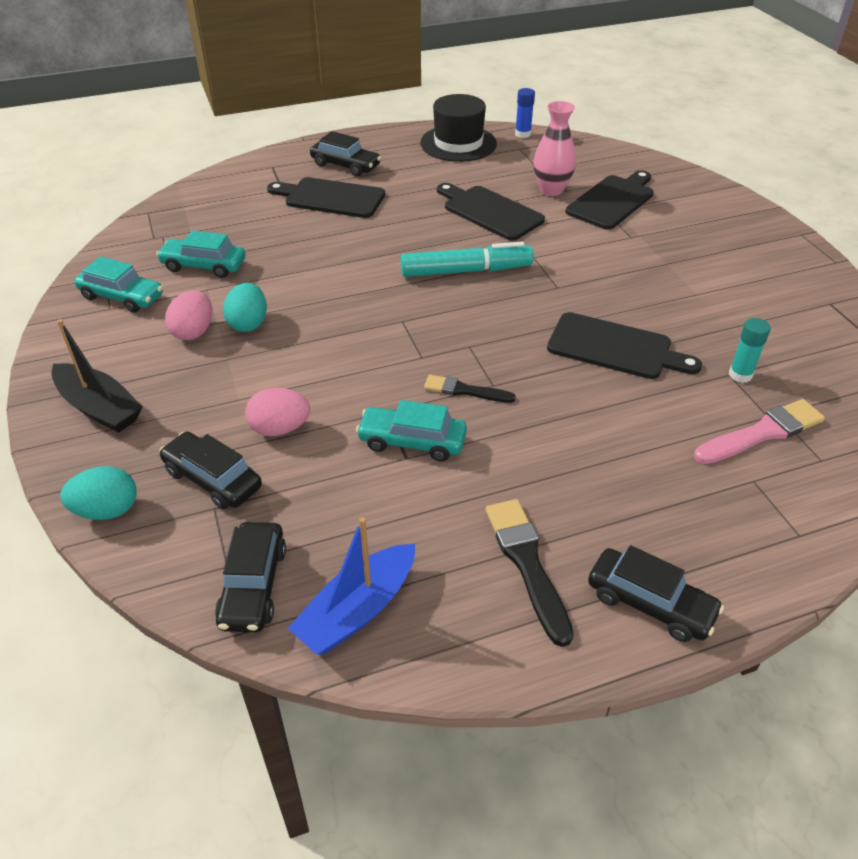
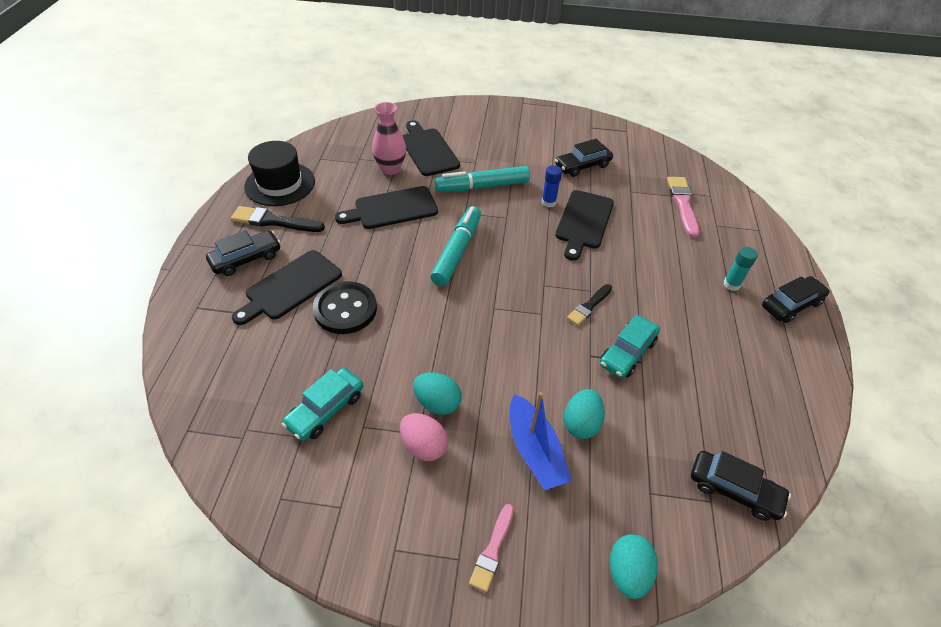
camera: 65 degrees left, 5 degrees up
black boat [51,319,143,433] -> pink brush [469,504,514,592]
turquoise car [74,256,163,313] -> none
black car [159,432,262,509] -> black car moved to [555,139,613,177]
pink egg [245,388,310,436] -> turquoise egg [564,389,605,439]
blue boat [288,517,415,655] -> blue boat moved to [510,392,572,490]
black brush [486,499,574,647] -> black brush moved to [231,206,325,232]
blue glue stick [515,88,535,138] -> blue glue stick moved to [542,165,562,207]
black cutting board [547,312,702,379] -> black cutting board turned 150 degrees clockwise [555,190,614,261]
turquoise glue stick [729,318,771,383] -> turquoise glue stick moved to [723,247,758,291]
none -> black button [313,281,377,334]
none -> turquoise marker [435,166,530,192]

